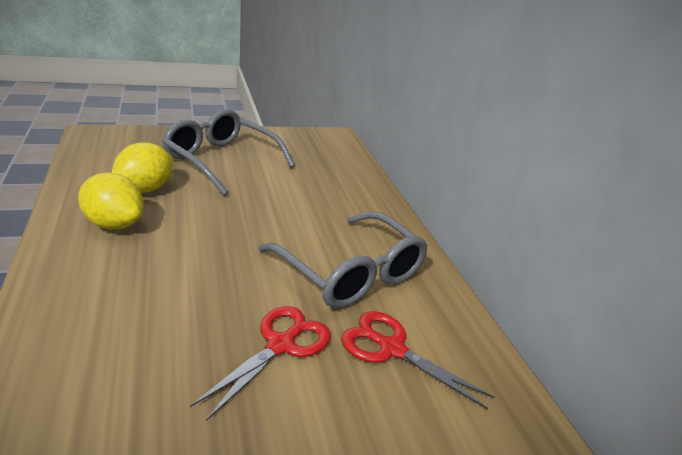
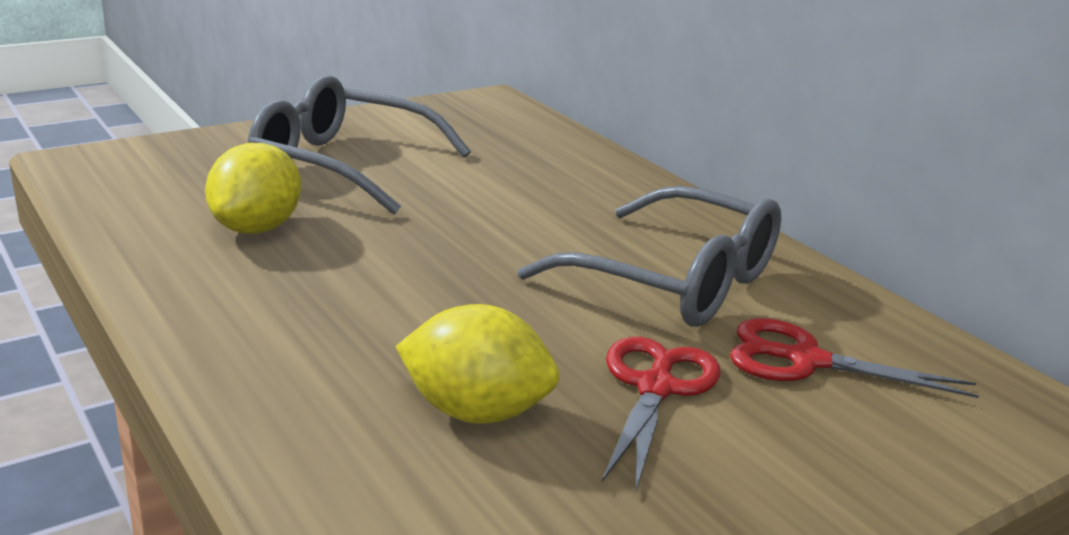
camera: 15 degrees left, 5 degrees down
yellow lemon [78,173,144,230] -> yellow lemon moved to [395,304,559,424]

